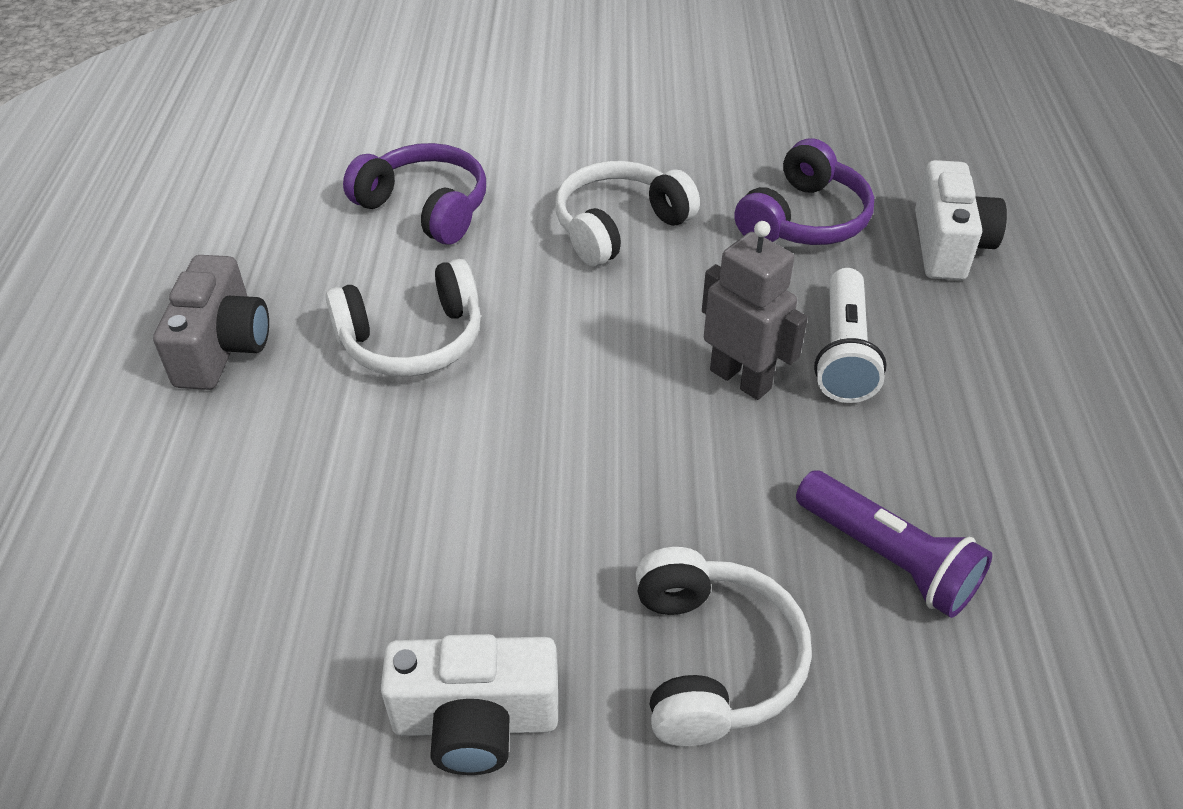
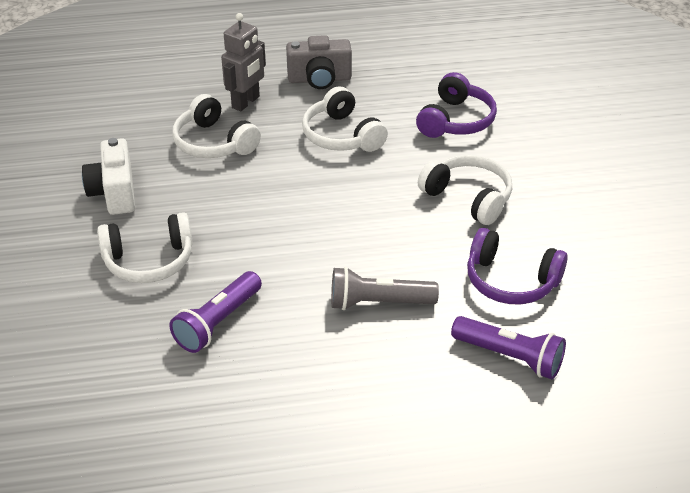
camera: 80 degrees right, 5 degrees down
grey robot [702,221,808,400] -> grey robot moved to [221,13,266,111]
white flashlight [814,268,887,403] -> grey flashlight [331,267,439,310]
white camera [915,160,1007,280] -> purple flashlight [451,316,566,380]
none -> white headphones [172,94,261,158]

